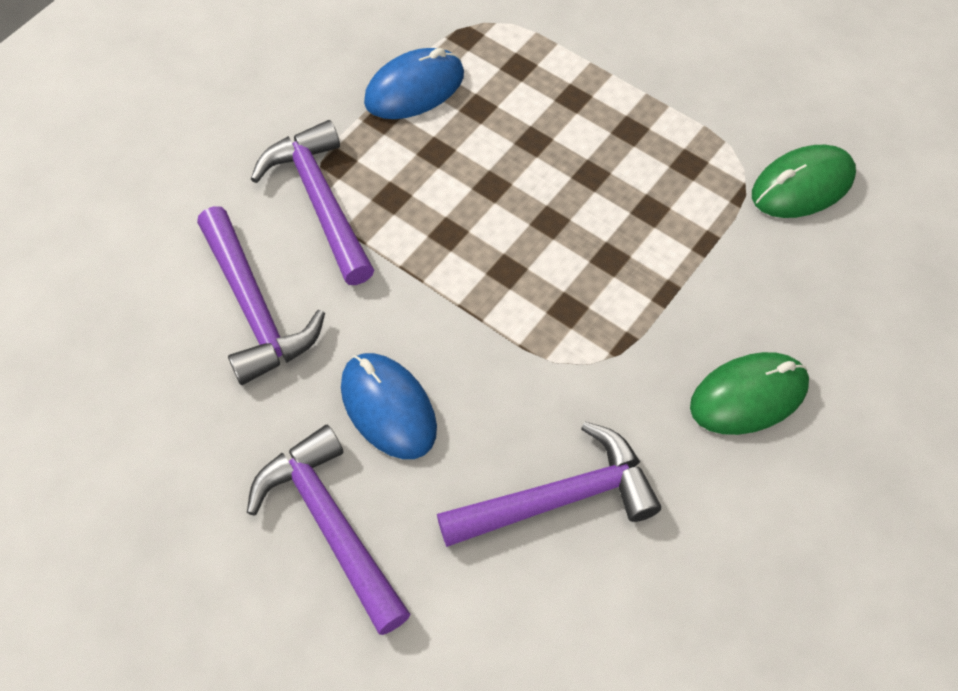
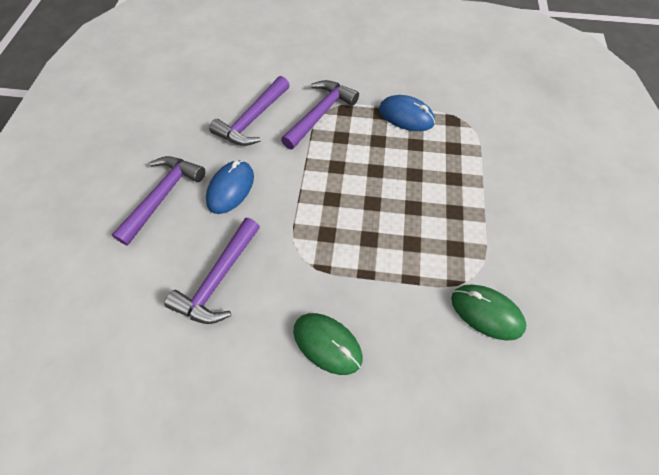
camera: 60 degrees right, 0 degrees up
purple hammer [437,422,661,547] -> purple hammer turned 75 degrees clockwise [164,218,260,324]

